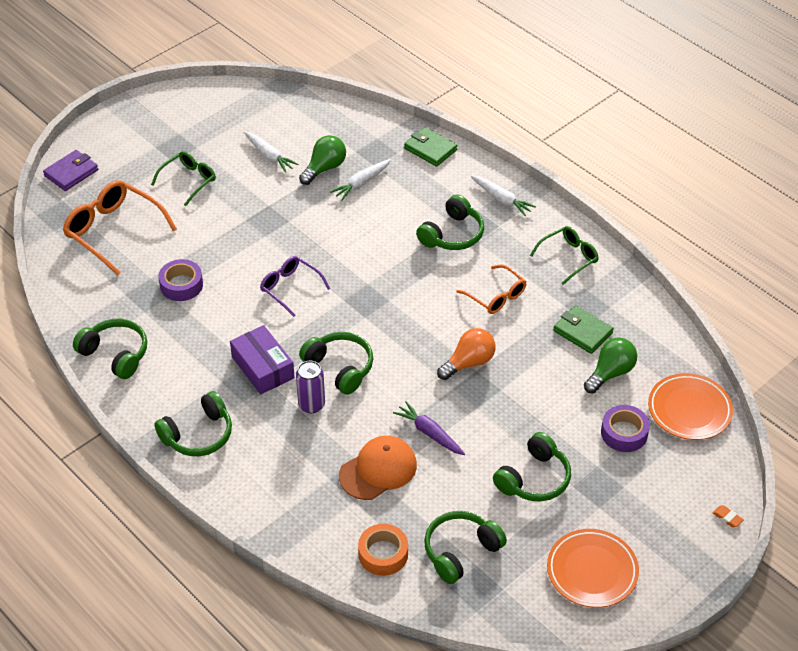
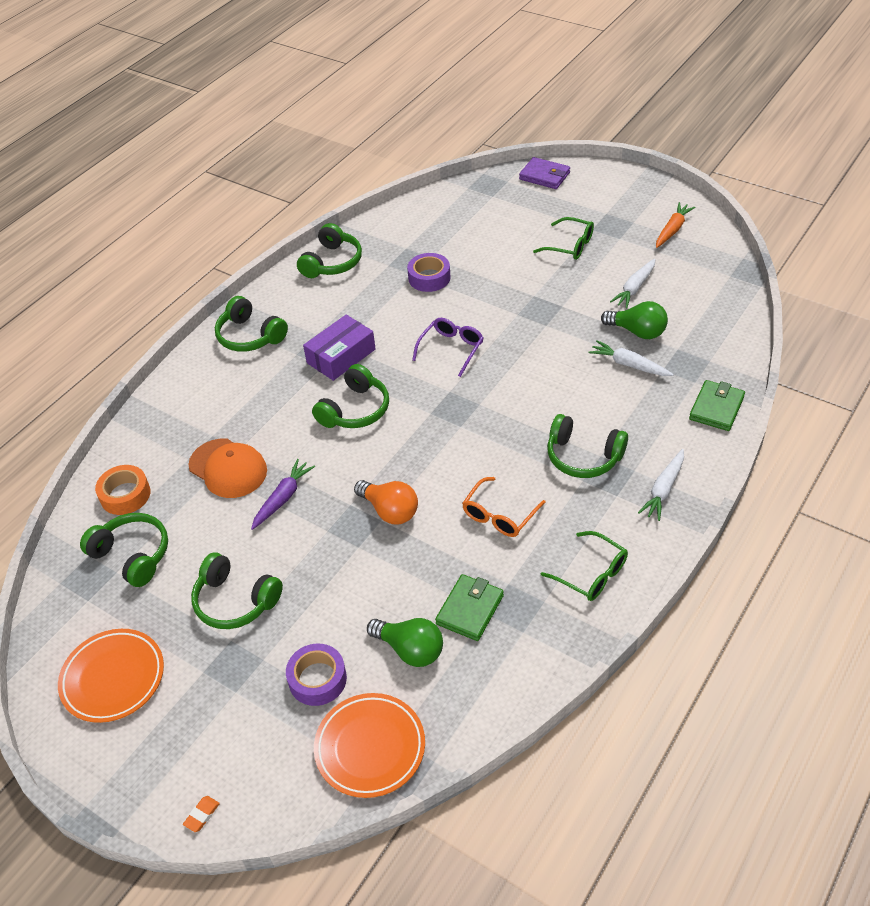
camera: 80 degrees right, 0 degrees up
orange glasses [63,180,177,275] -> none
purple can [296,361,325,413] -> none
none -> orange carrot [656,202,696,248]

